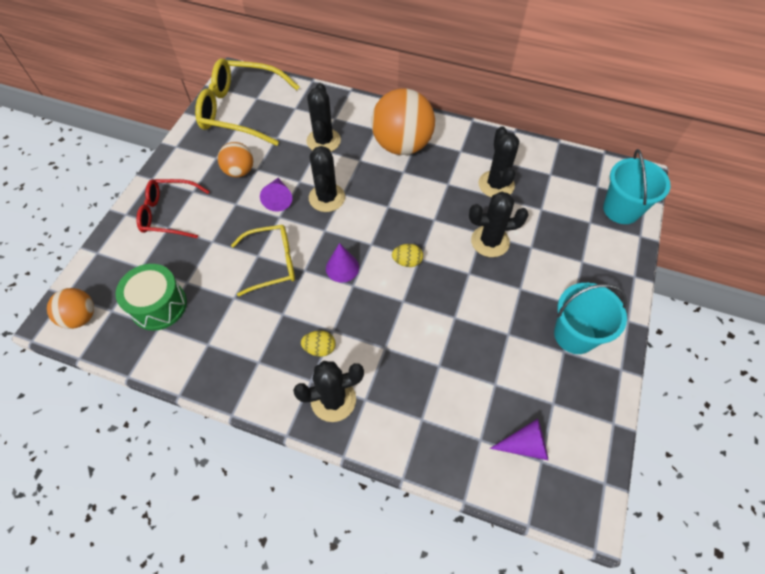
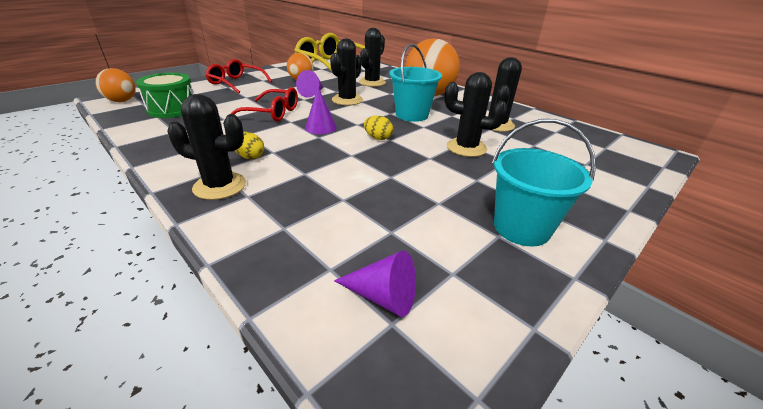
camera: 25 degrees right, 25 degrees down
yellow glasses [231,225,295,296] -> red glasses [230,87,298,122]
turquoise bucket [603,149,671,224] -> turquoise bucket moved to [389,44,442,122]

